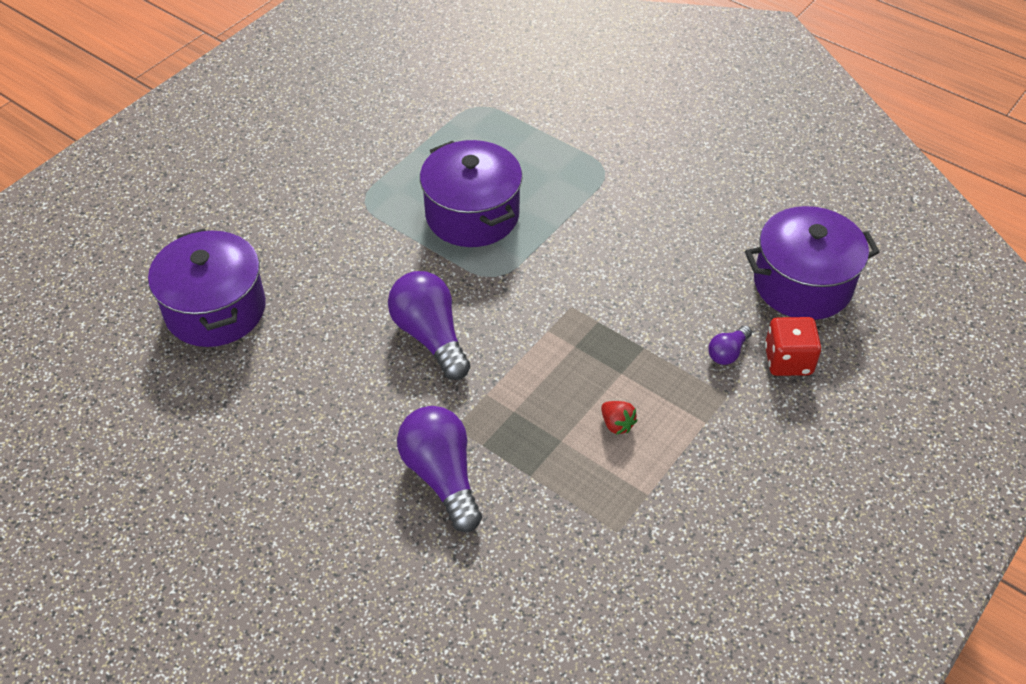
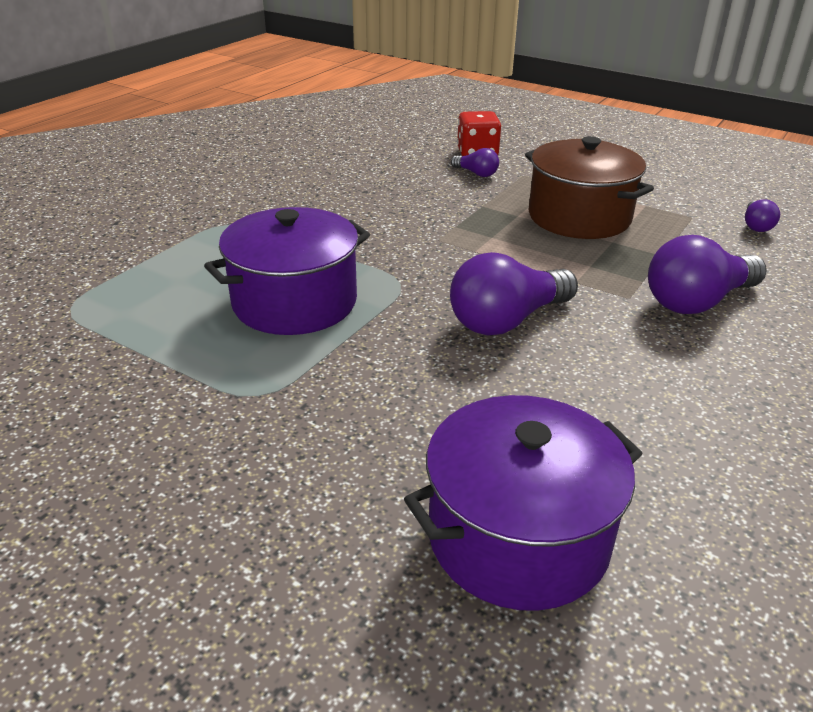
camera: 95 degrees left, 15 degrees down
red strawberry [601,401,637,435] -> brown pot [525,136,654,239]
purple pot [745,206,879,320] -> none
none -> purple light bulb [745,199,780,232]

